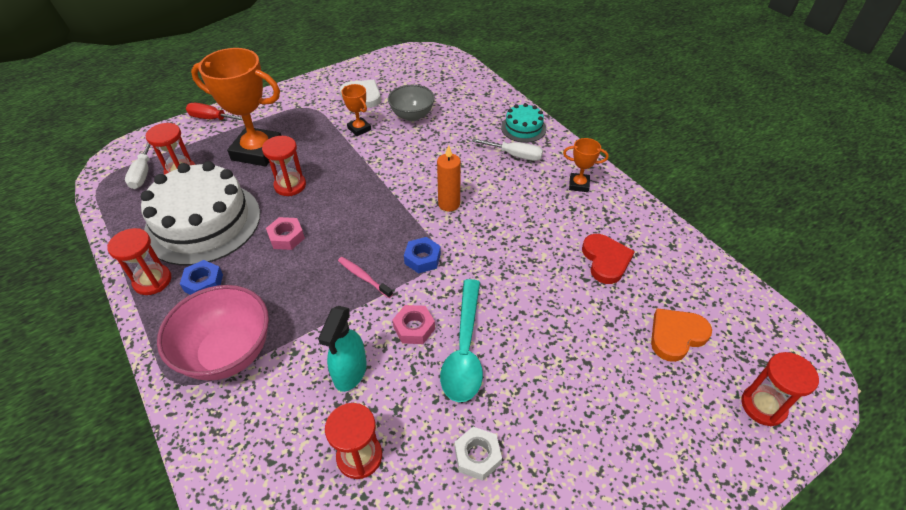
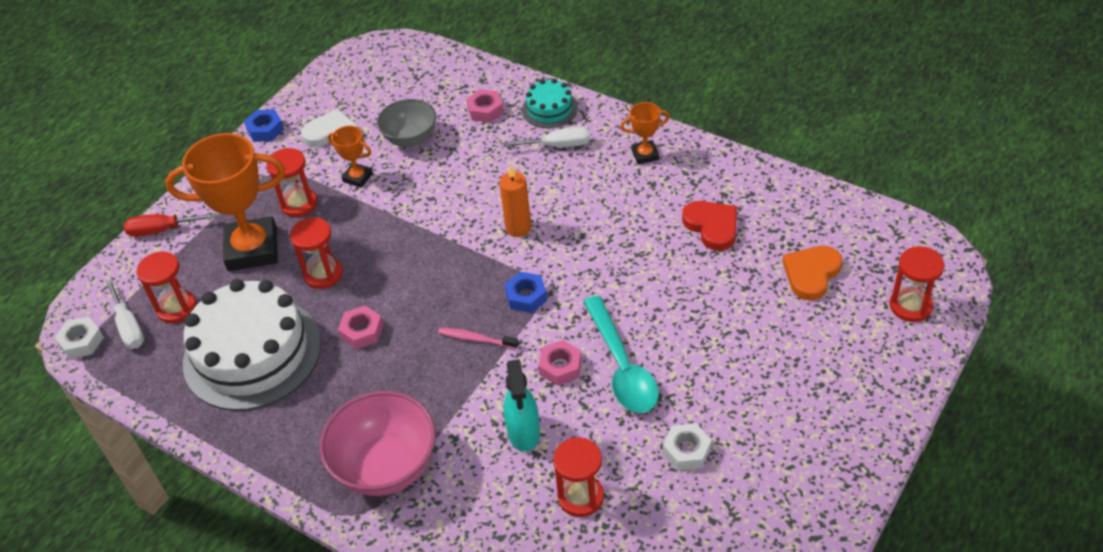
camera: 20 degrees left, 0 degrees up
red hourglass [107,228,171,295] -> red hourglass moved to [266,148,317,217]
blue nut [180,260,223,295] -> blue nut moved to [244,109,284,142]
none -> white nut [55,317,104,359]
none -> pink nut [466,89,504,123]

